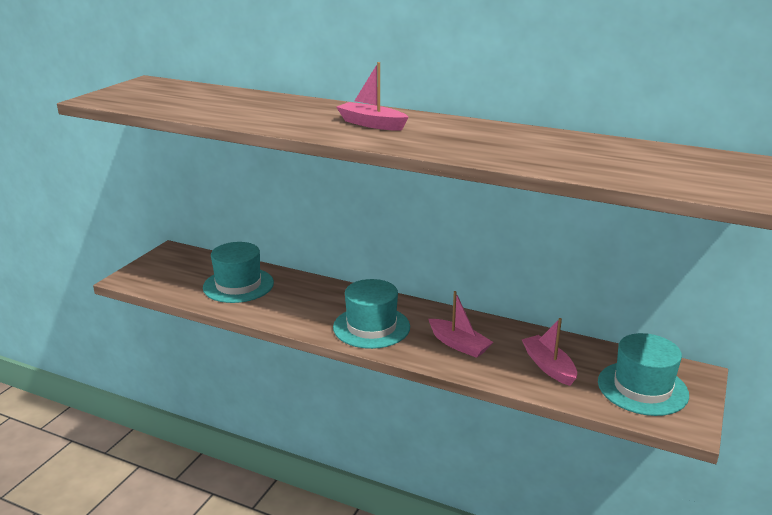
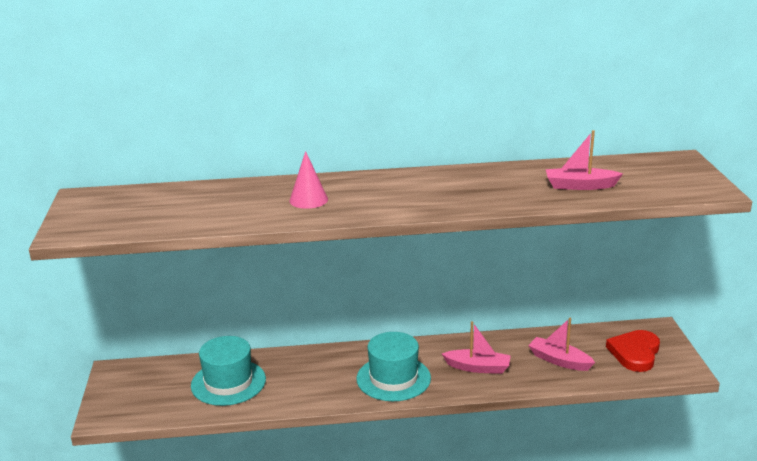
camera: 30 degrees left, 0 degrees up
pink boat [336,62,409,131] -> pink boat moved to [546,130,623,190]
turquoise hat [598,333,689,416] -> red heart [606,330,660,372]
none -> pink cone [289,151,328,209]

